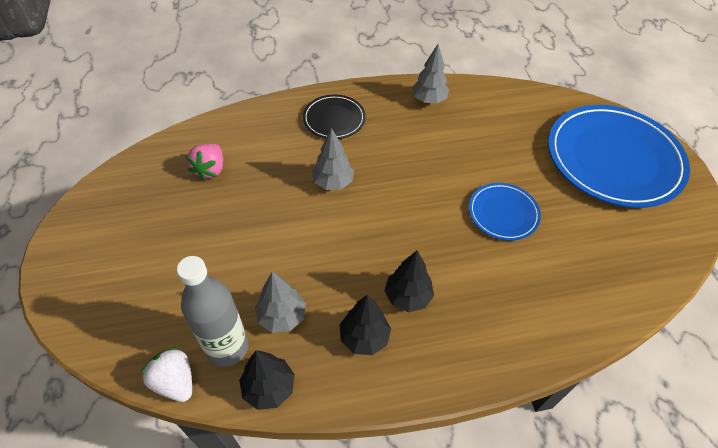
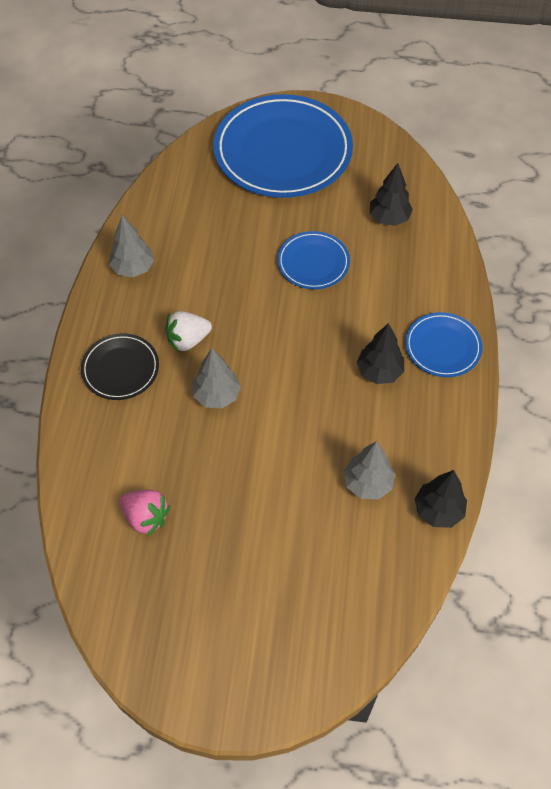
camera: 70 degrees left, 5 degrees up
white strawberry [140,347,192,402] -> white strawberry moved to [165,311,212,352]
grey bottle [177,256,248,367] -> none
black tree [340,294,391,355] -> black tree moved to [370,163,413,226]
none -> blue plate [405,312,483,377]

